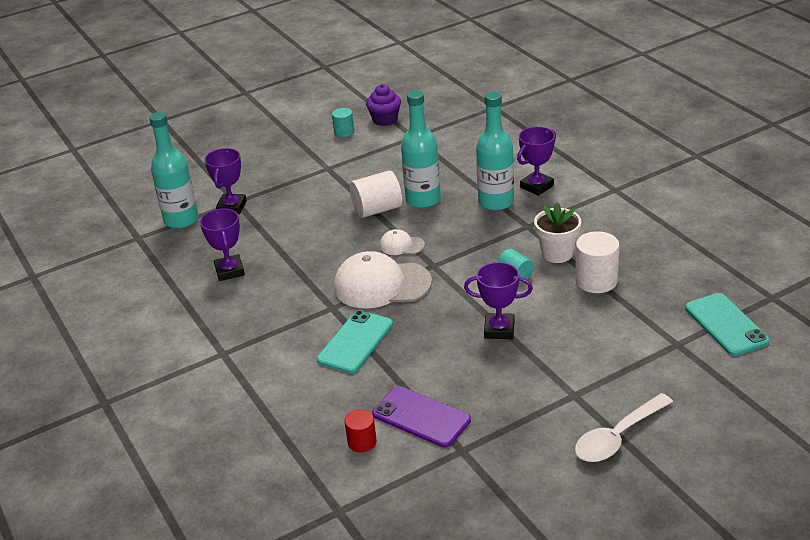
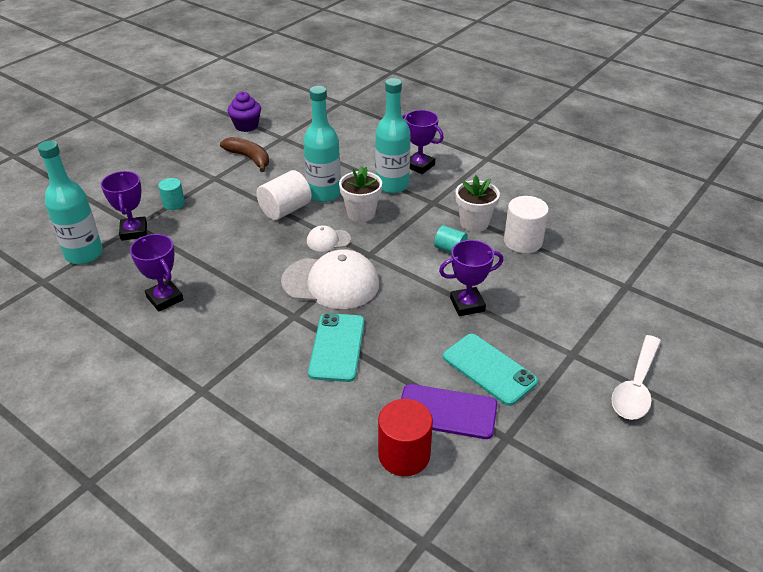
camera: 25 degrees left, 5 degrees up
turquoise cylinder [332,108,354,137] -> turquoise cylinder moved to [158,178,185,210]
white cap [334,251,432,309] -> white cap turned 150 degrees counterclockwise [281,250,379,309]
red cylinder [345,409,377,453] -> red cylinder [378,399,433,476], size x1.67
purple trophy [517,127,556,196] -> purple trophy turned 75 degrees counterclockwise [402,110,444,174]
turquoise phone [685,293,770,356] -> turquoise phone moved to [443,334,538,406]
none -> brown banana [220,137,269,172]
none -> white flower pot [339,166,382,222]

